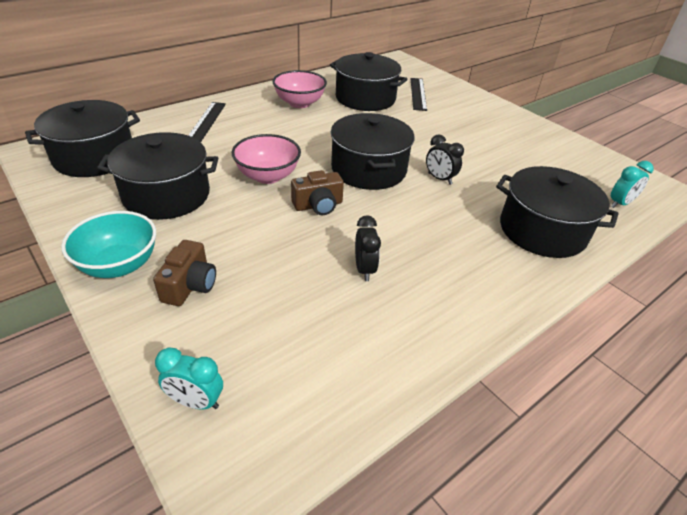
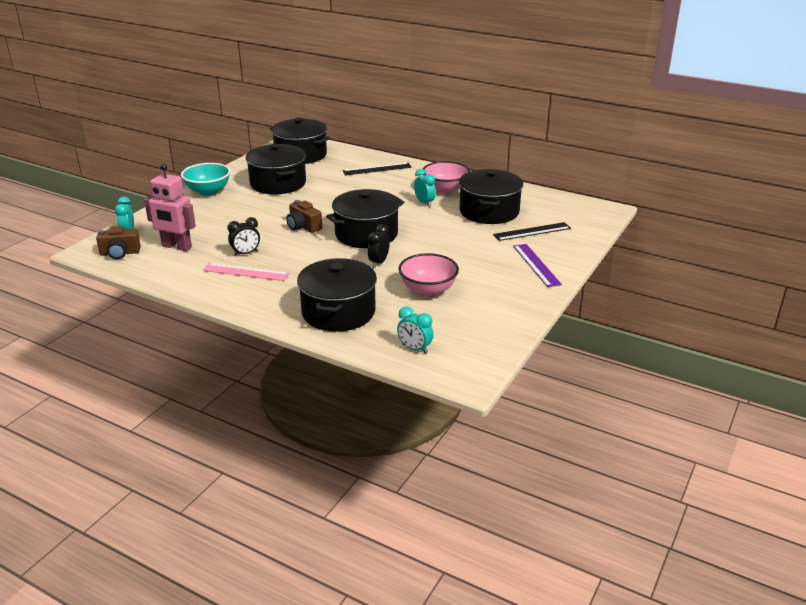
camera: 70 degrees right, 10 degrees down
brown camera [153,240,216,306] -> brown camera moved to [96,226,141,259]
pink bowl [231,134,301,184] -> pink bowl moved to [399,253,459,297]
none -> pink robot [144,164,196,251]
none -> pink ruler [203,263,289,281]
none -> turquoise clock [414,169,436,207]
none -> purple ruler [513,244,562,287]

